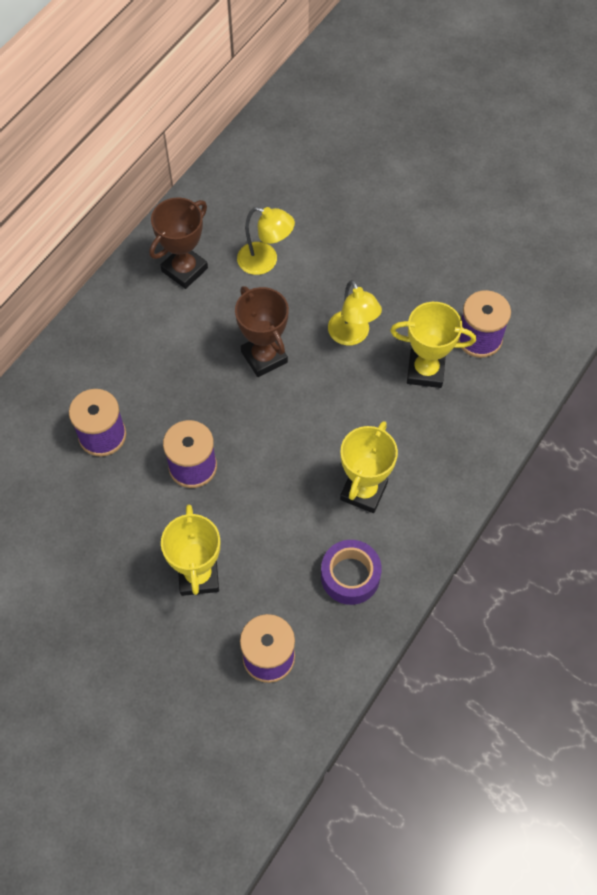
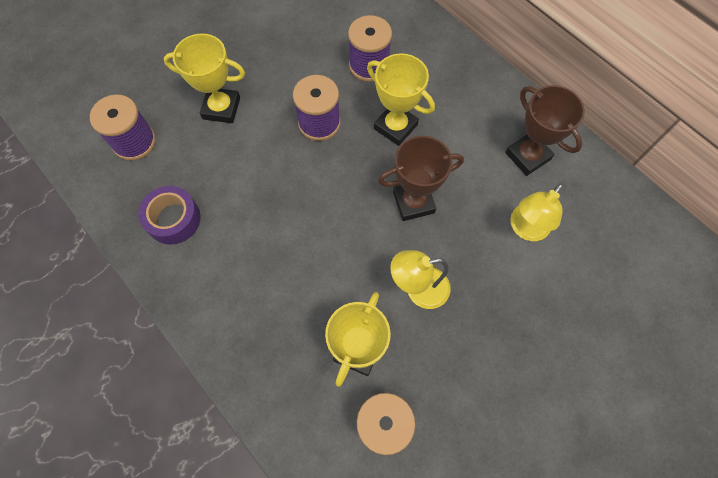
camera: 105 degrees right, 5 degrees up
yellow trophy [340,421,398,513] -> yellow trophy moved to [367,53,435,146]

